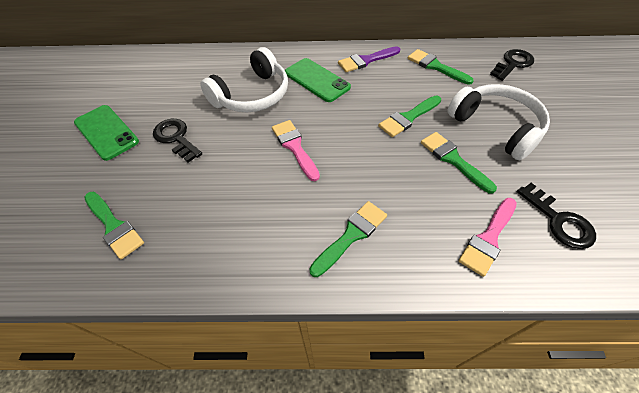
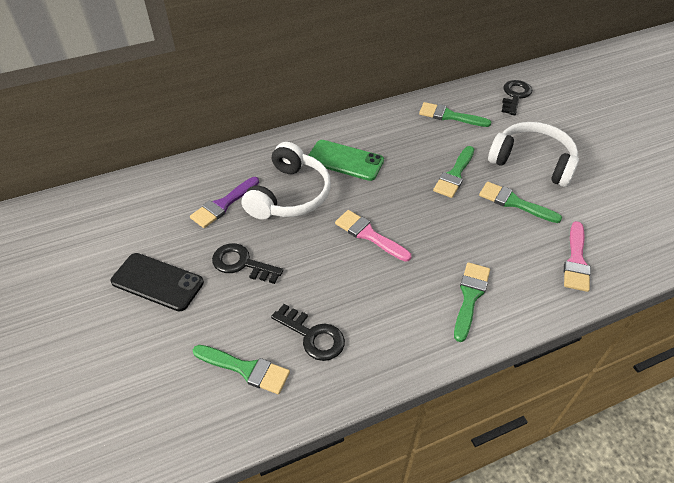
camera: 25 degrees left, 5 degrees down
green phone [74,105,139,161] -> black phone [110,253,204,312]
purple brush [338,46,400,72] -> purple brush moved to [190,177,259,228]
black key [517,183,596,249] -> black key moved to [271,304,345,361]

